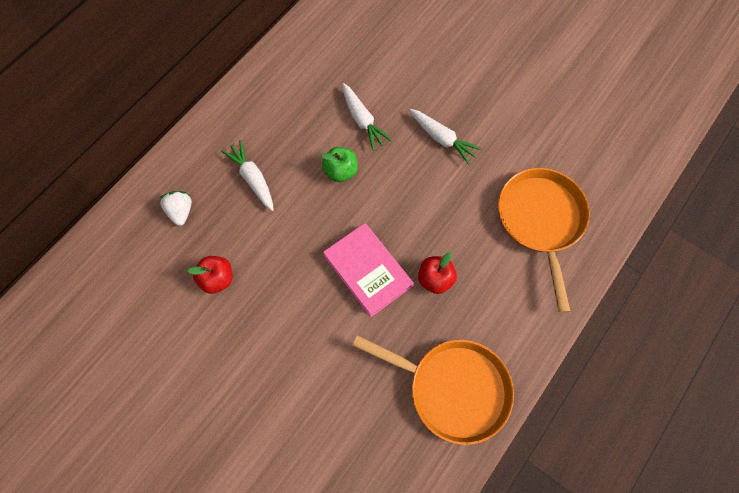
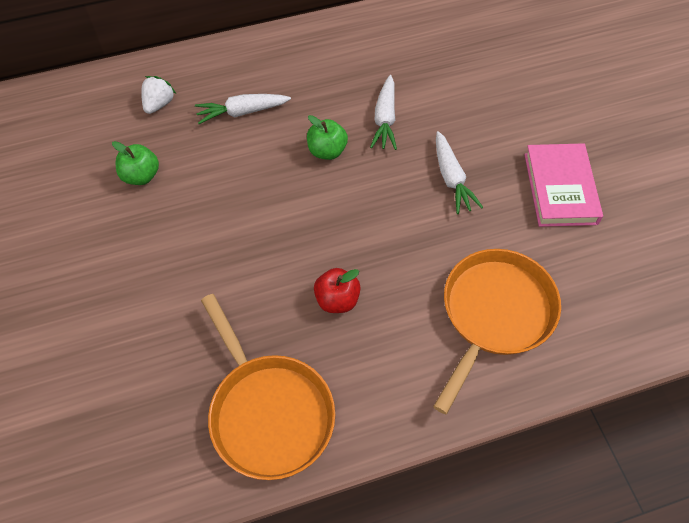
camera: 35 degrees right, 10 degrees down
red apple [188,256,232,294] -> green apple [112,141,159,185]
white carrot [221,140,274,211] -> white carrot turned 105 degrees counterclockwise [195,94,291,124]
pink book [323,223,413,317] -> pink book moved to [524,143,603,227]

